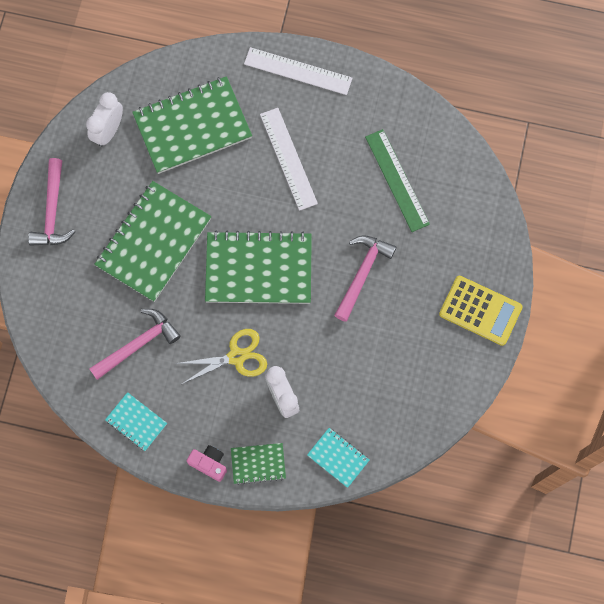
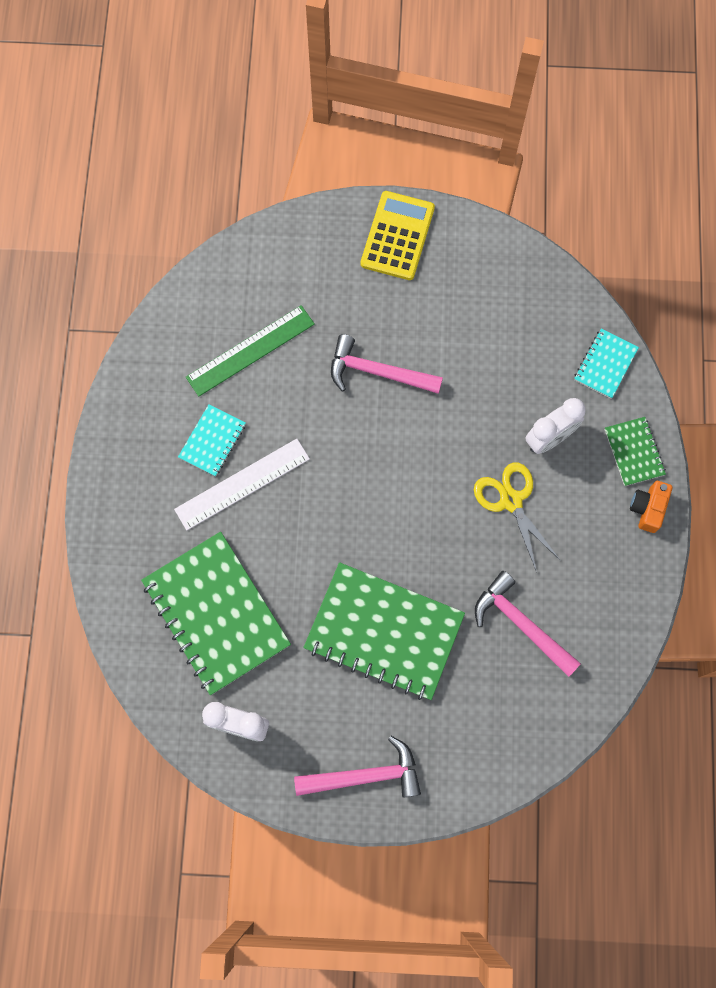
camera: 100 degrees left, 0 degrees up
turquoise notebook [105,392,167,451] -> turquoise notebook moved to [178,404,246,477]
pink camera [187,445,227,482] -> orange camera [630,481,672,533]
green notebook [205,230,312,304] -> none
white ruler [244,47,353,95] -> none

